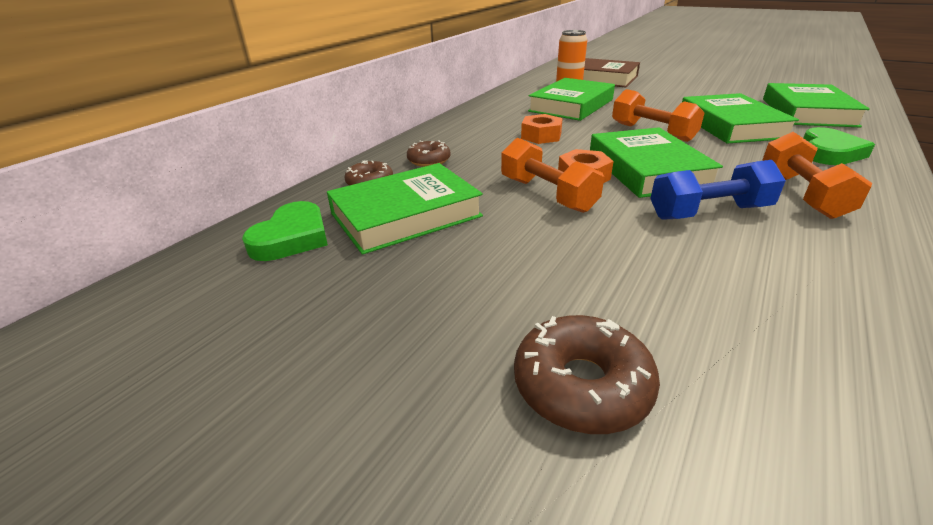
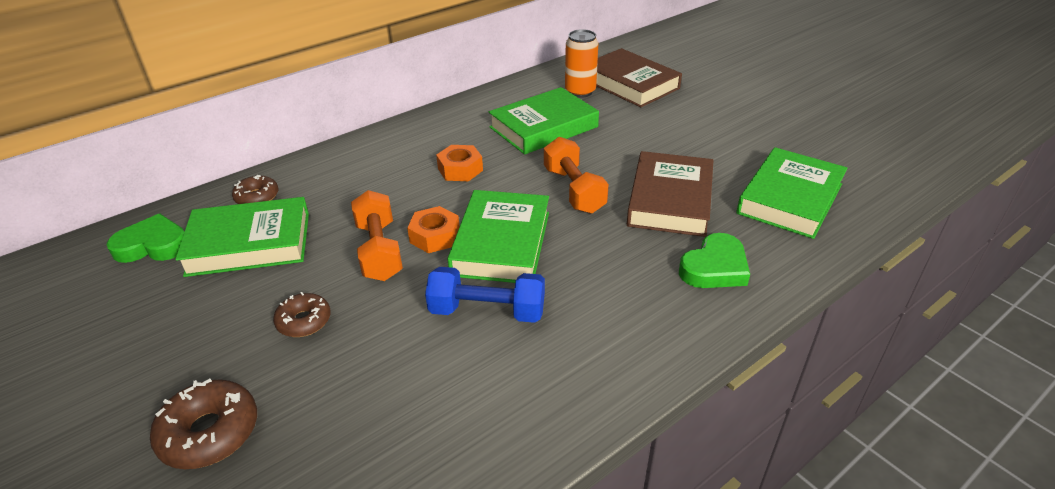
camera: 20 degrees right, 5 degrees up
green heart [242,201,328,261] -> green heart turned 135 degrees counterclockwise [106,214,185,263]
brown donut [407,141,451,167] -> brown donut moved to [273,292,331,337]
green book [682,93,799,144] -> brown book [627,151,713,237]
orange dumbbell [762,132,872,219] -> none

